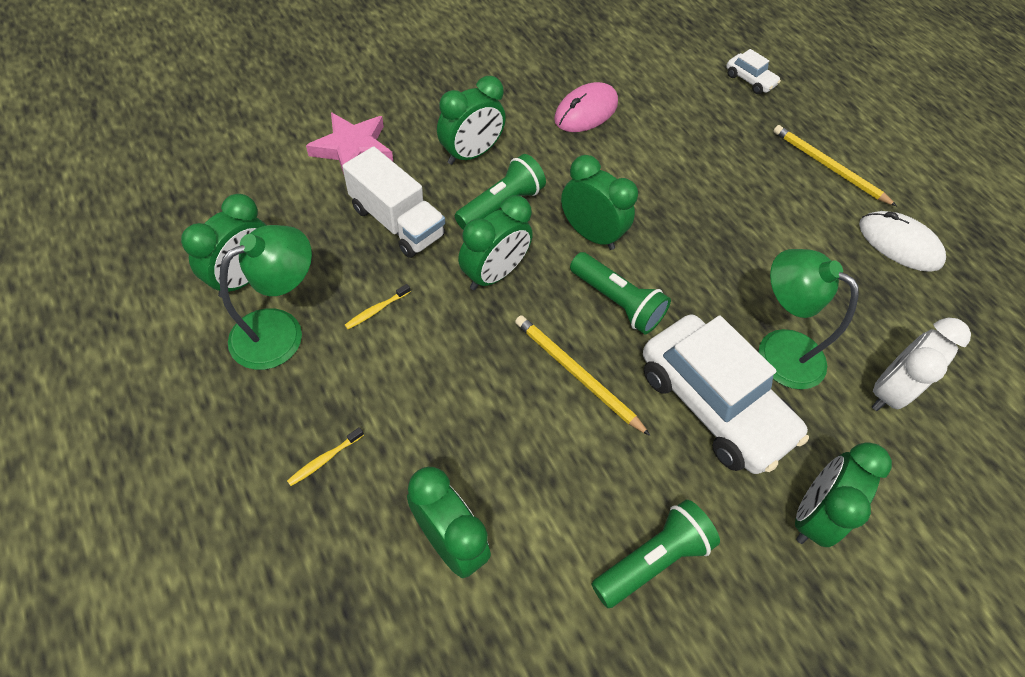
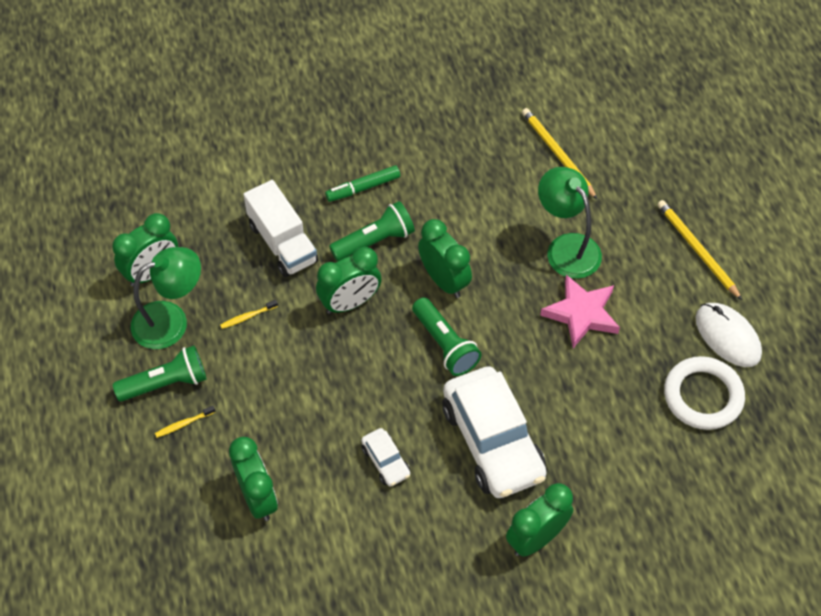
camera: 20 degrees right, 0 degrees up
pink star [306,112,393,174] -> pink star moved to [540,274,620,348]
green clock [437,76,506,165] -> green marker [325,165,400,202]
yellow pencil [515,315,651,436] -> yellow pencil moved to [522,108,598,200]
pink mouse [554,82,618,132] -> none
green flashlight [592,500,720,608] -> green flashlight moved to [113,346,206,401]
white car [726,49,781,94] -> white car moved to [361,428,410,487]
green lamp [759,249,859,390] -> green lamp moved to [538,167,602,279]
white clock [872,318,971,411] -> none
none -> white ring [664,356,745,430]

